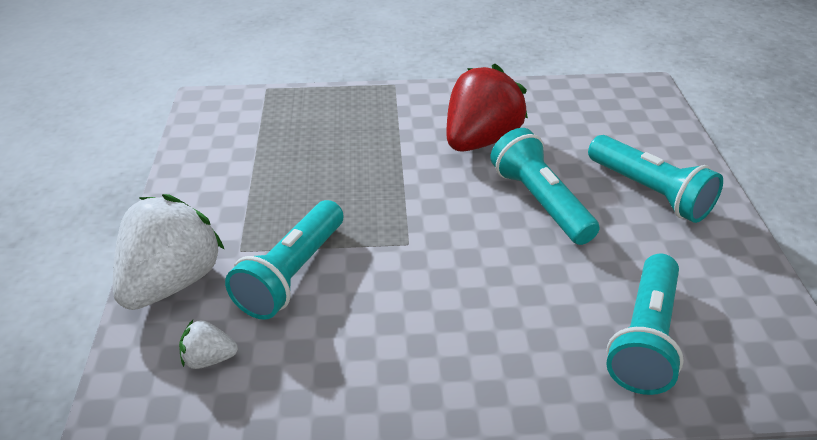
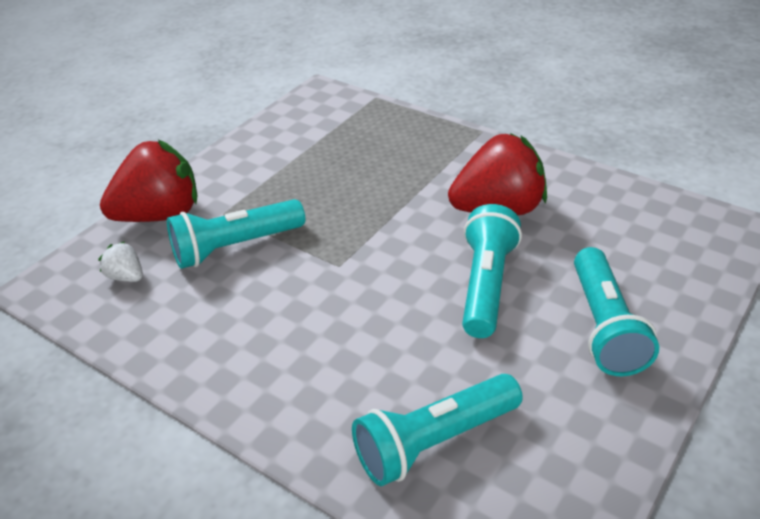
camera: 40 degrees right, 0 degrees up
white strawberry [113,194,225,310] -> red strawberry [100,140,197,222]

